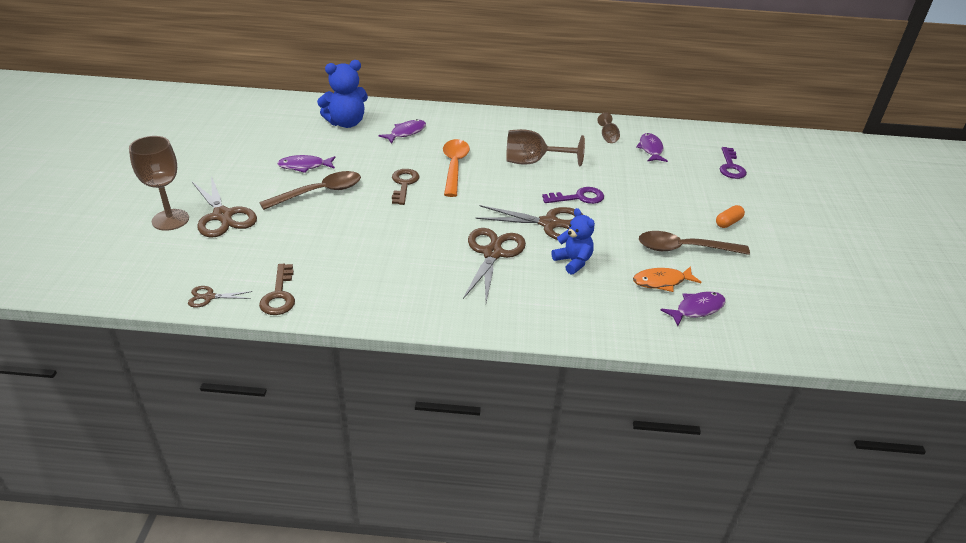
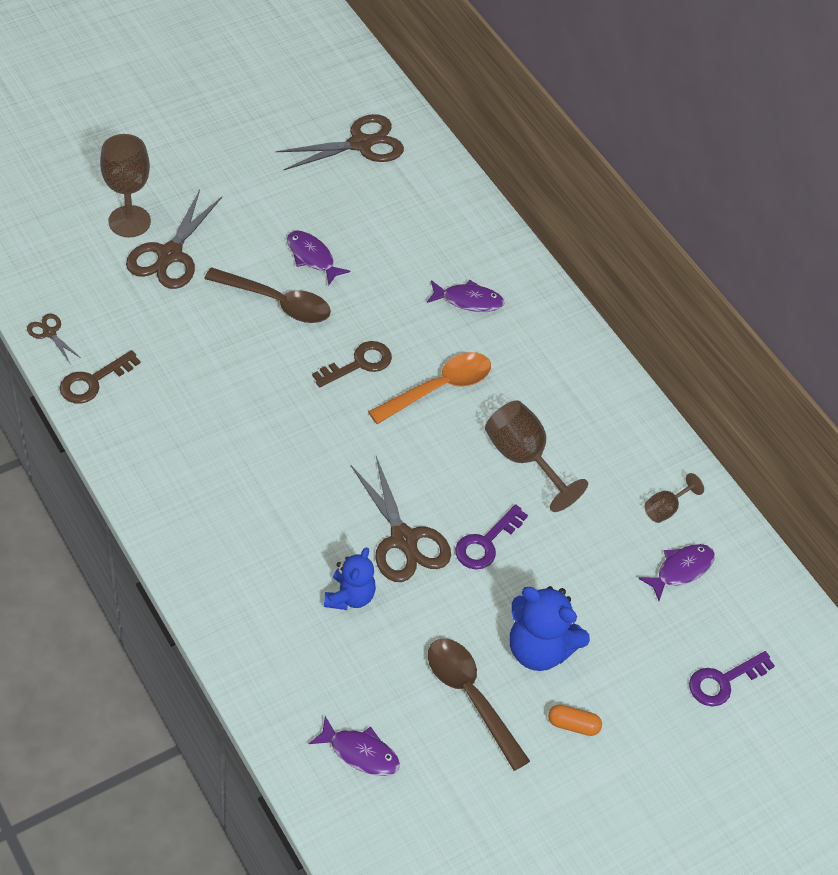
camera: 50 degrees right, 15 degrees up
blue teddy bear [317,60,368,128] -> blue teddy bear moved to [510,586,590,671]
brown scissors [463,228,526,302] -> brown scissors moved to [276,114,404,170]
purple key [542,187,604,204] -> purple key turned 90 degrees clockwise [455,504,528,569]
orange fish [633,266,701,292] -> none

